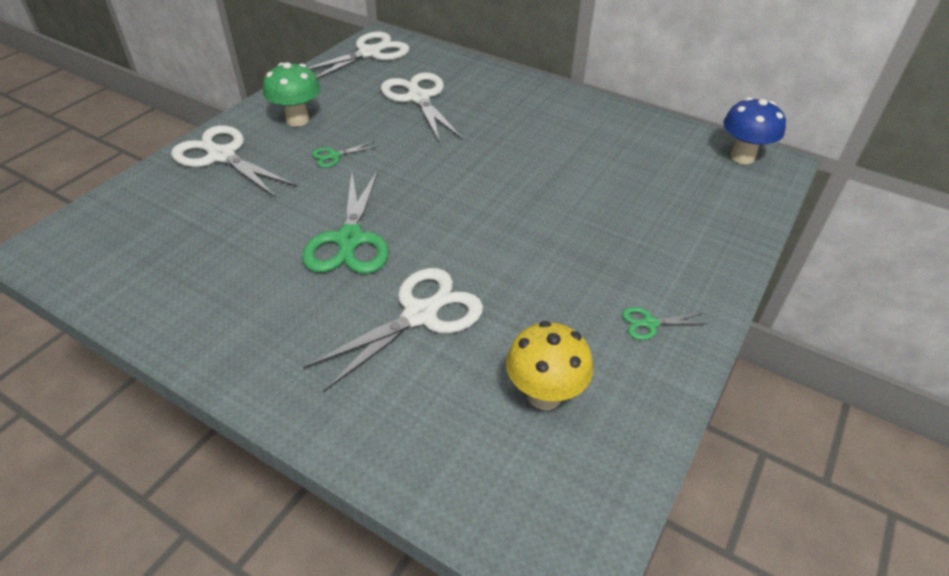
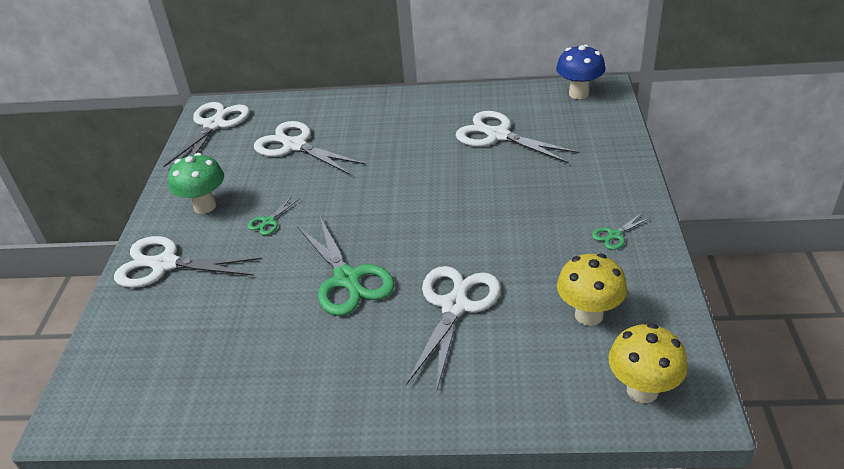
camera: 25 degrees left, 5 degrees down
none -> white scissors [456,111,580,163]
none -> yellow mushroom [608,323,688,403]

